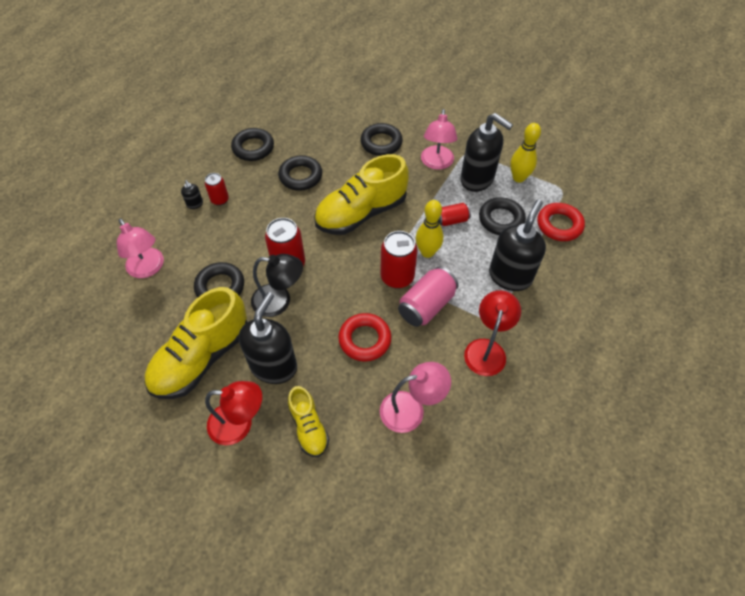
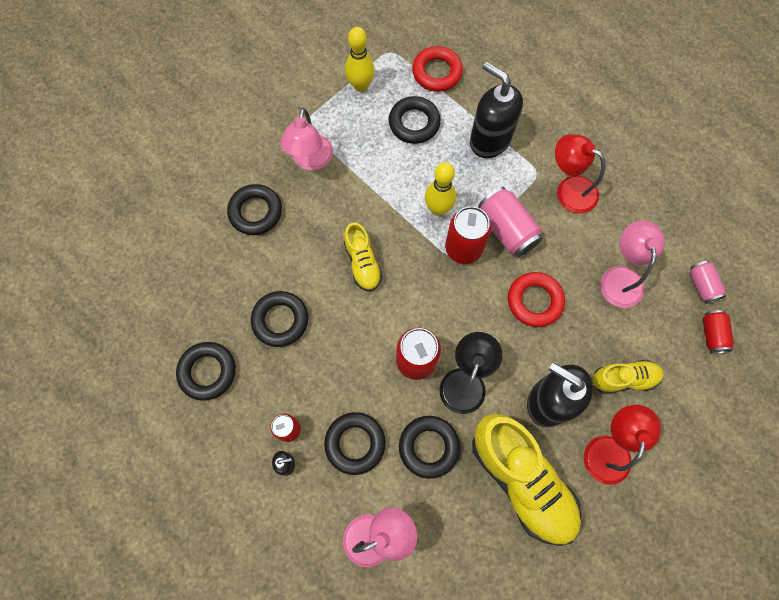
camera: 75 degrees left, 15 degrees up
yellow shoe [314,154,409,235] -> yellow shoe [344,222,382,292], size x0.53
pink lamp [421,109,458,170] -> pink lamp turned 75 degrees clockwise [280,108,333,170]
red can [439,203,471,226] -> red can moved to [703,310,734,353]
black soap dispenser [460,113,513,192] -> none
none -> black ring [324,412,386,475]
none -> pink can [689,261,726,304]

